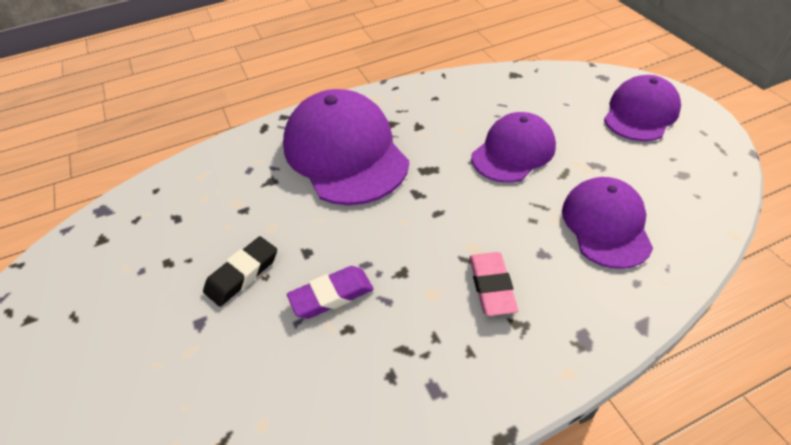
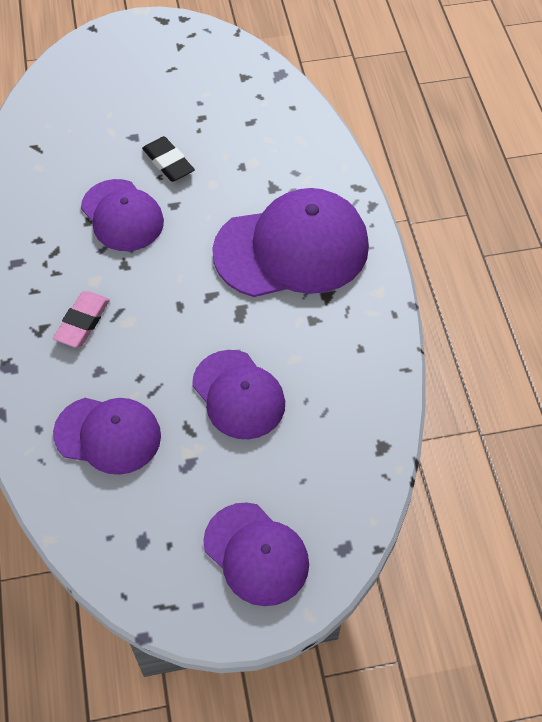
camera: 100 degrees right, 10 degrees up
purple eraser [287,266,374,319] -> purple cap [81,179,164,251]
pink eraser [470,252,518,316] -> pink eraser turned 75 degrees counterclockwise [53,291,110,348]

